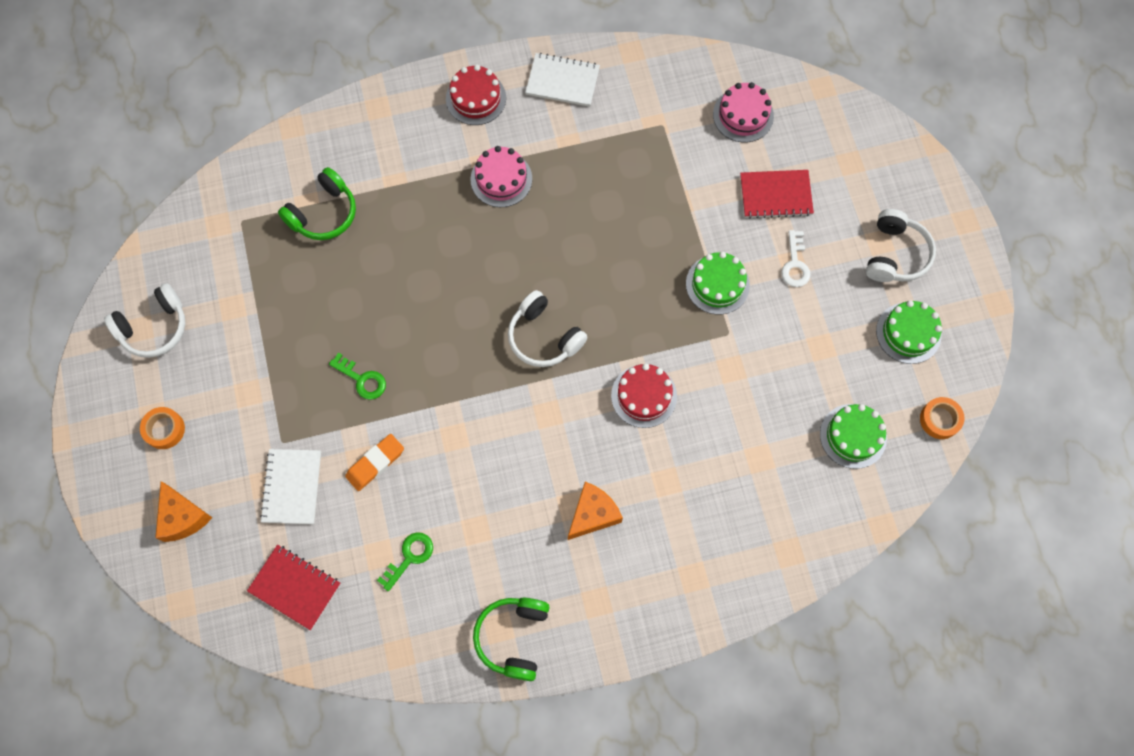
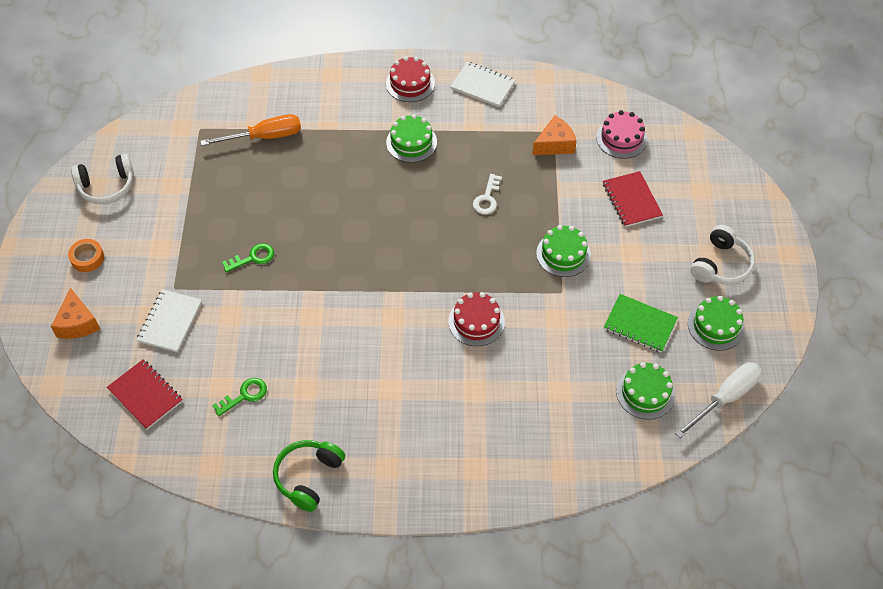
camera: 15 degrees right, 15 degrees down
green headphones [278,167,356,240] -> orange screwdriver [200,114,301,146]
green key [329,353,386,400] -> green key turned 75 degrees counterclockwise [222,243,274,272]
orange eraser [345,434,404,491] -> none
pink cake [471,146,532,207] -> green cake [386,114,437,163]
white headphones [508,290,588,367] -> none
orange cheese [568,482,623,540] -> orange cheese moved to [532,115,577,155]
red notebook [740,170,814,219] -> red notebook turned 60 degrees clockwise [603,171,663,227]
white key [781,230,811,287] -> white key moved to [473,174,502,215]
orange tape [920,397,965,439] -> white screwdriver [675,362,762,438]
none -> green notebook [604,294,678,353]

